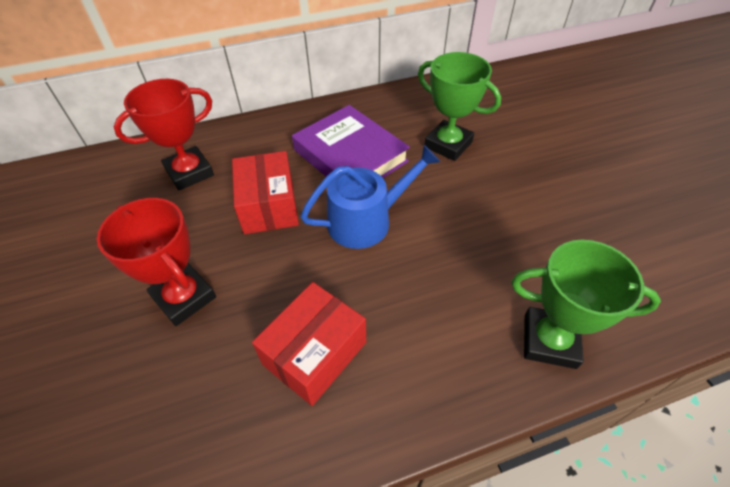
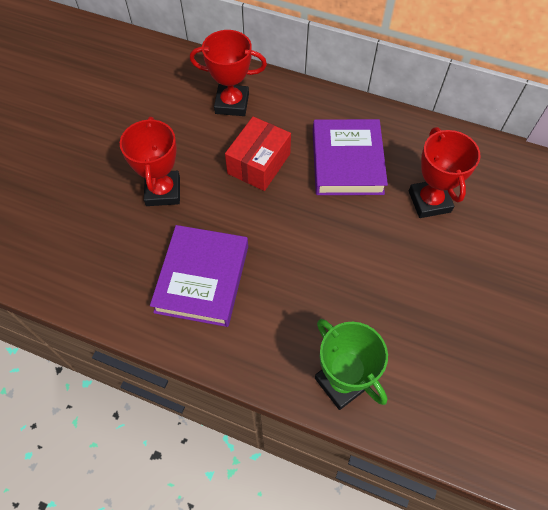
camera: 40 degrees right, 10 degrees up
red box [252,282,366,406] -> purple book [150,225,248,327]
blue watering can [300,145,440,249] -> none
green trophy [418,52,501,161] -> red trophy [409,127,480,218]

